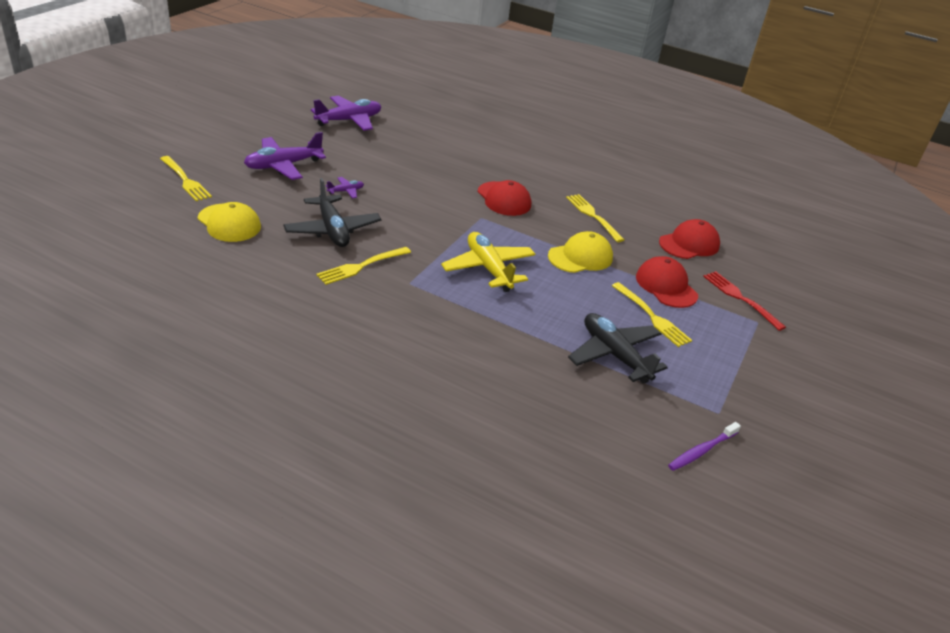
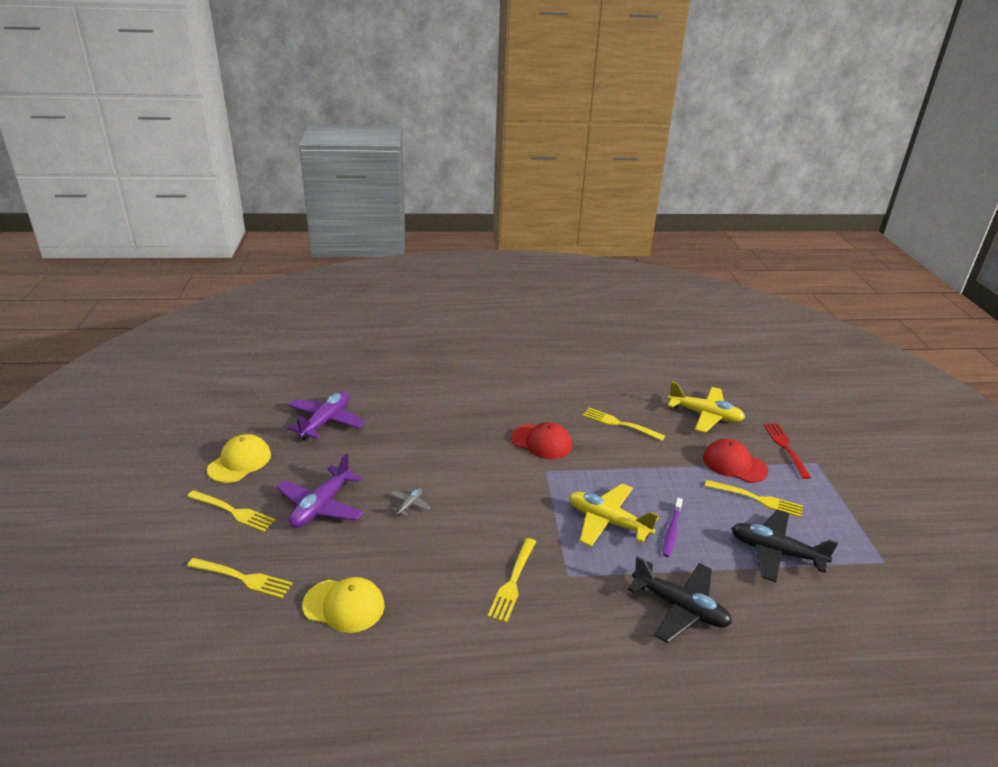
camera: 30 degrees left, 5 degrees down
black plane [283,178,381,247] -> black plane moved to [628,556,732,643]
purple plane [326,177,364,198] -> grey plane [390,488,431,516]
yellow cap [548,231,613,273] -> yellow cap moved to [207,434,271,483]
red cap [659,219,720,259] -> yellow plane [668,382,745,433]
purple toothbrush [668,422,741,471] -> purple toothbrush moved to [663,498,683,557]
red fork [703,271,786,331] -> red fork turned 60 degrees clockwise [764,423,811,479]
none -> yellow fork [187,490,276,532]

